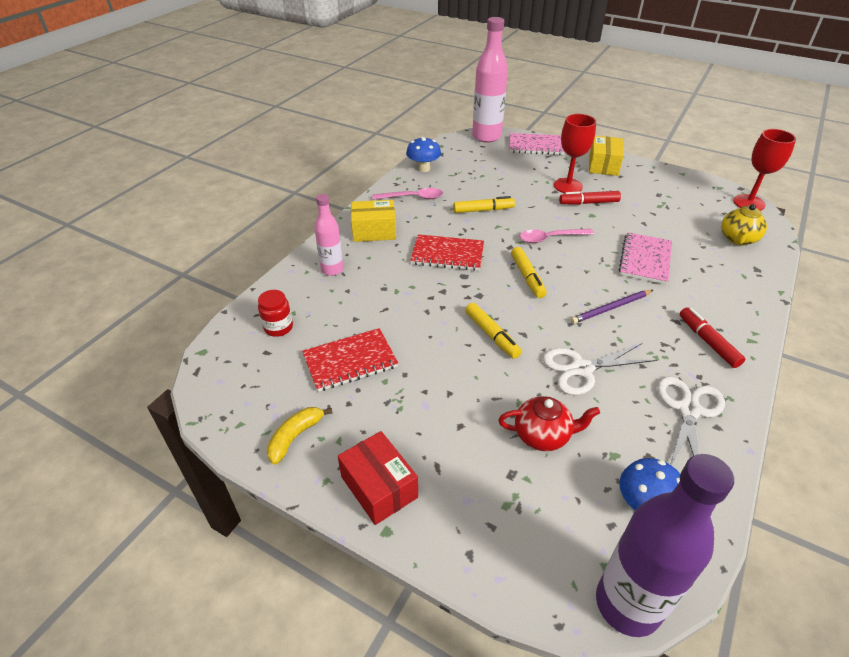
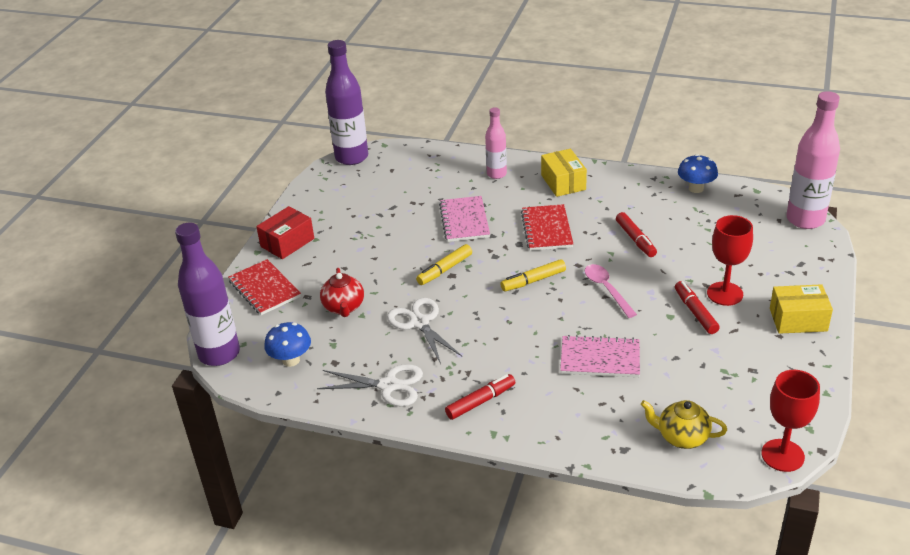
camera: 80 degrees right, 5 degrees down
red jar [258,290,293,337] -> none
yellow banana [267,407,333,465] -> none
red notebook [302,328,398,392] -> red notebook moved to [228,259,301,315]
pink spoon [372,188,443,200] -> none
yellow marker [453,196,515,213] -> red marker [616,212,657,257]
pink notebook [510,133,564,155] -> pink notebook moved to [439,196,490,242]
purple pencil [571,290,653,324] -> none
none -> purple bottle [325,40,368,165]

